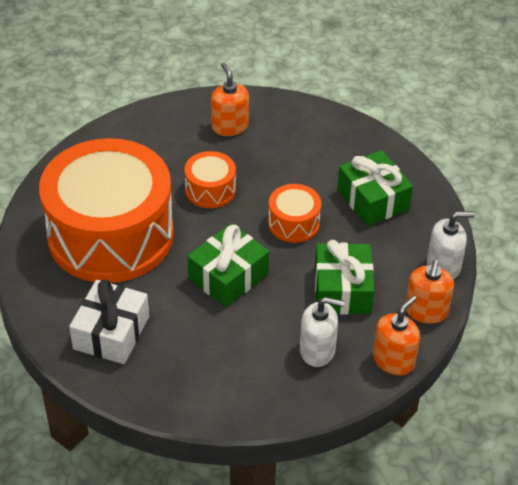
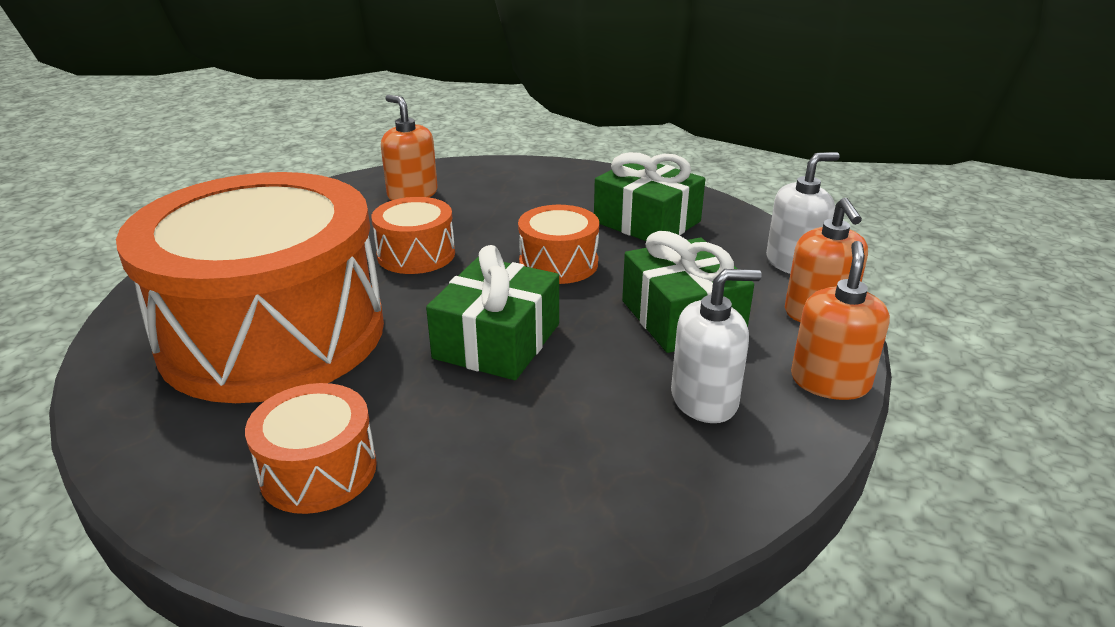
camera: 20 degrees left, 15 degrees down
white gift [69,279,149,364] -> orange drum [245,383,377,514]

